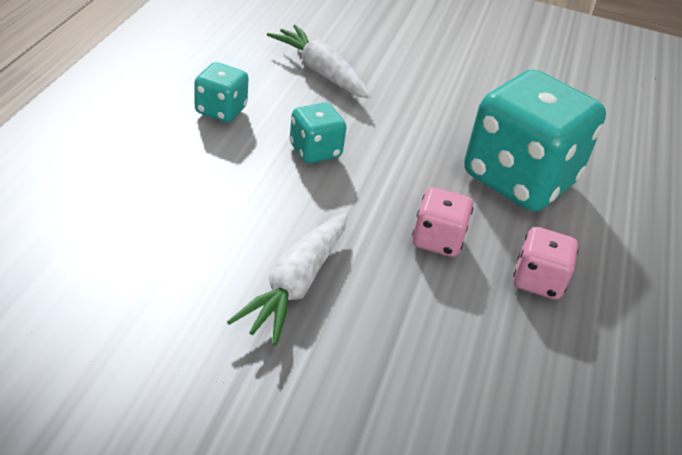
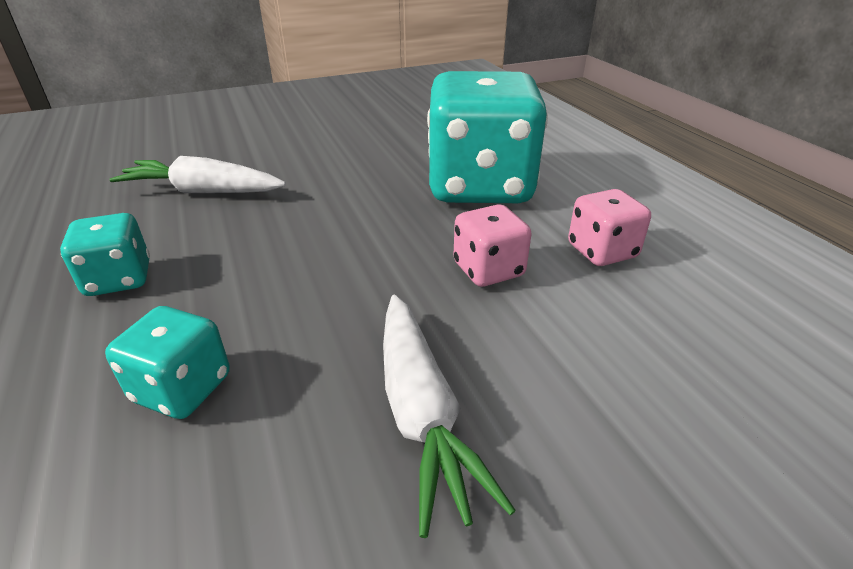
camera: 35 degrees left, 5 degrees down
turquoise dice [290,102,346,163] -> turquoise dice moved to [105,306,230,419]

